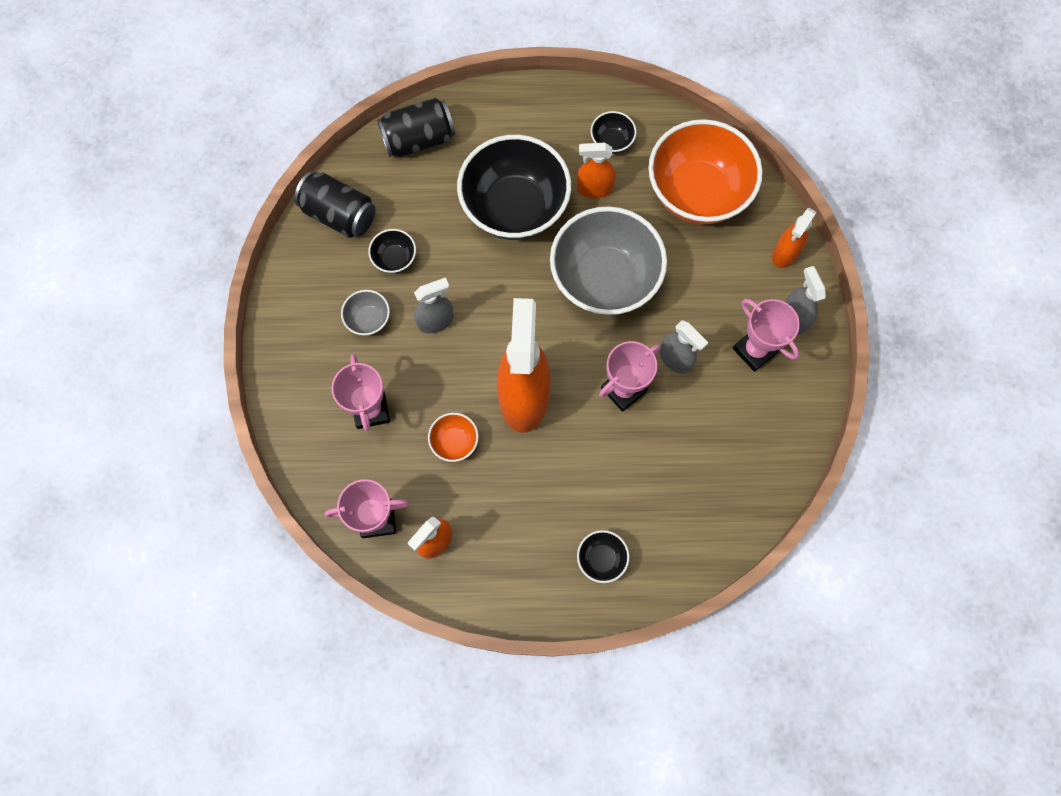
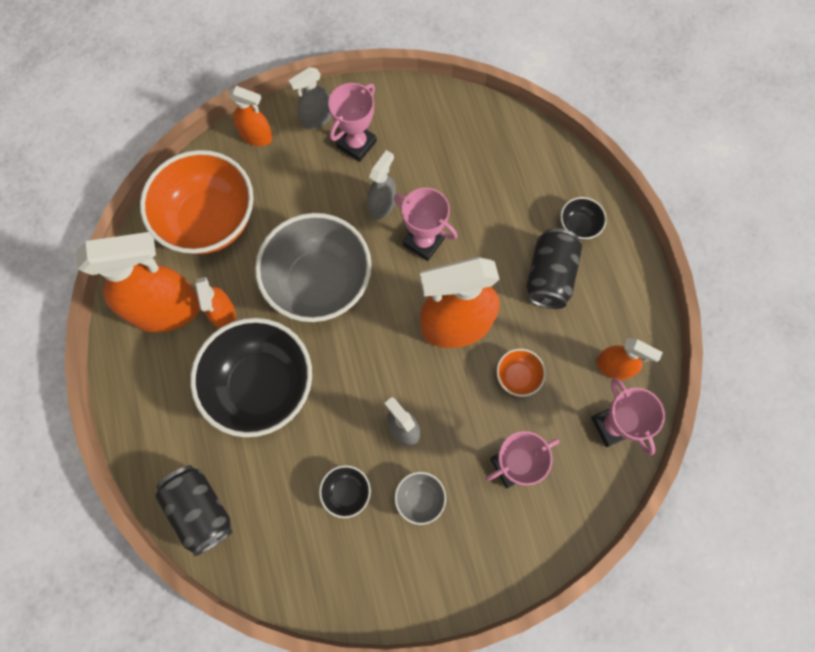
camera: 105 degrees left, 0 degrees up
black can [294,171,375,238] -> black can moved to [526,228,582,309]
black bowl [591,111,636,154] -> orange spray bottle [76,232,200,332]

